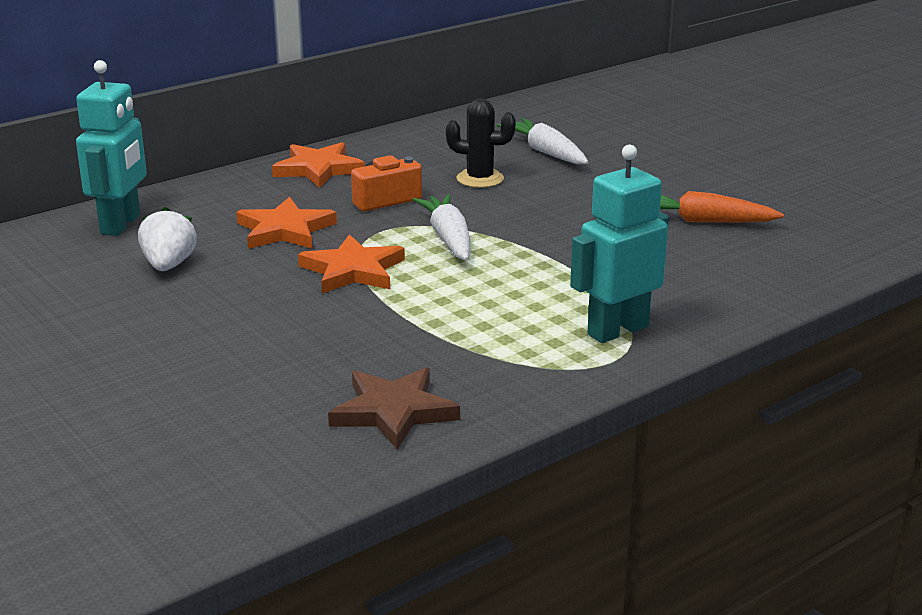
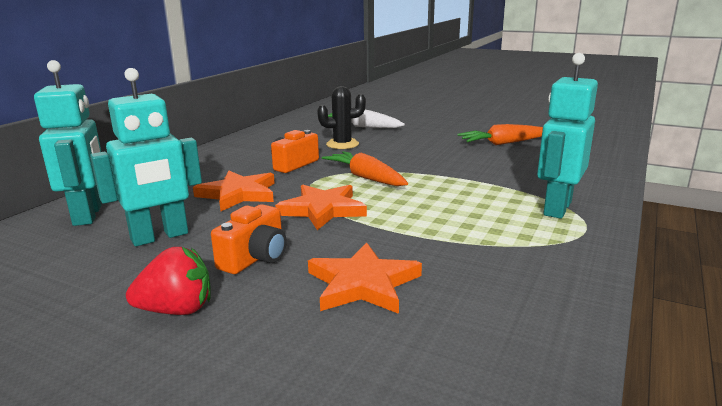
camera: 25 degrees left, 5 degrees down
white strawberry [138,207,197,271] -> turquoise robot [90,68,202,247]
orange star [272,142,365,188] -> orange star moved to [308,242,422,314]
brown star [328,368,460,450] -> none
white carrot [413,194,470,260] -> orange carrot [322,151,408,186]
none -> red strawberry [126,247,211,315]
none -> orange camera [211,204,287,274]

